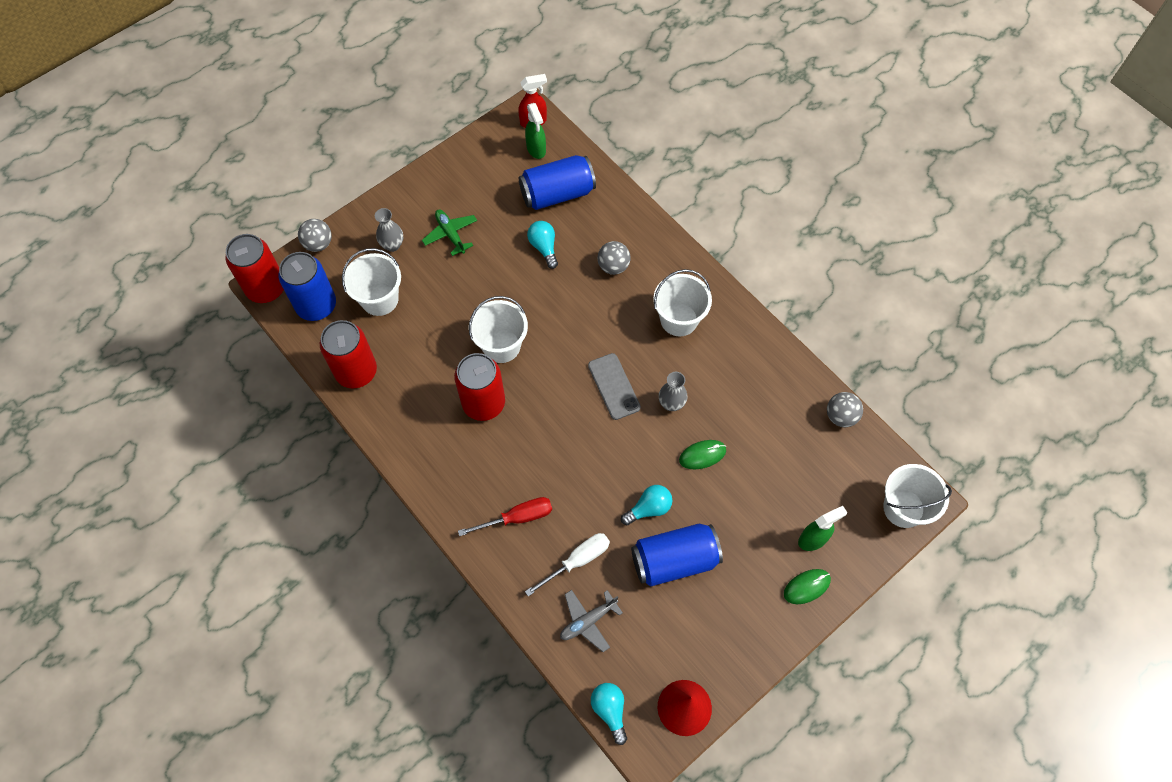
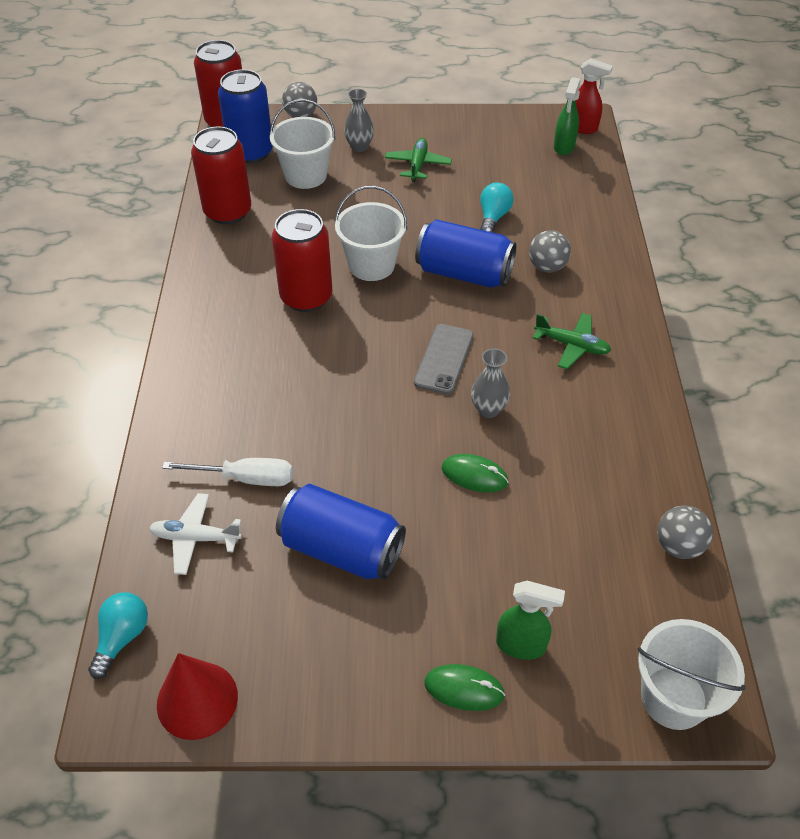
camera: 40 degrees right, 15 degrees down
red screwdriver [458,497,552,536] -> none
blue can [519,155,596,210] -> blue can moved to [415,219,516,288]
grey plane [560,590,623,652] -> white plane [149,493,242,575]
turquoise light bulb [621,485,672,525] -> none
white bucket [653,269,712,336] -> green plane [533,313,611,369]

